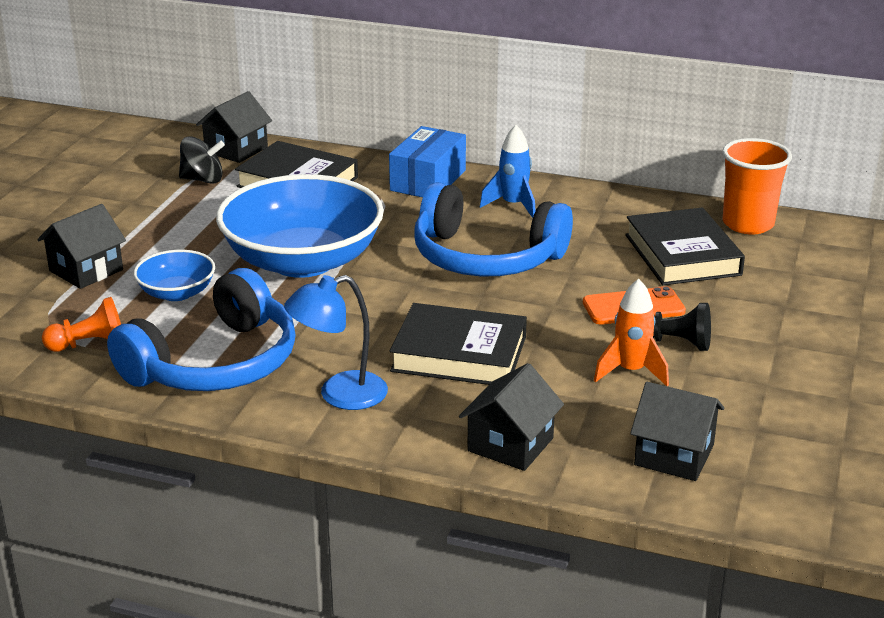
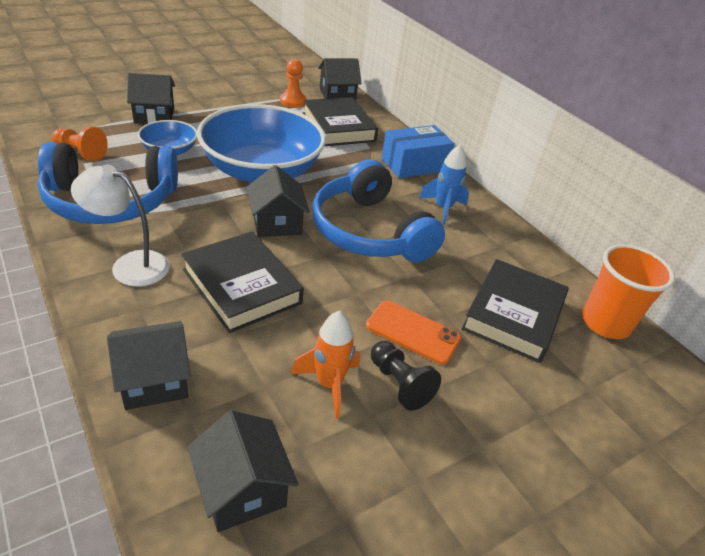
camera: 35 degrees right, 10 degrees up
black spinning top [179,136,225,184] -> orange pawn [280,59,307,107]
blue lamp [284,275,388,410] -> white lamp [71,165,170,286]
none -> black house [247,165,310,237]

